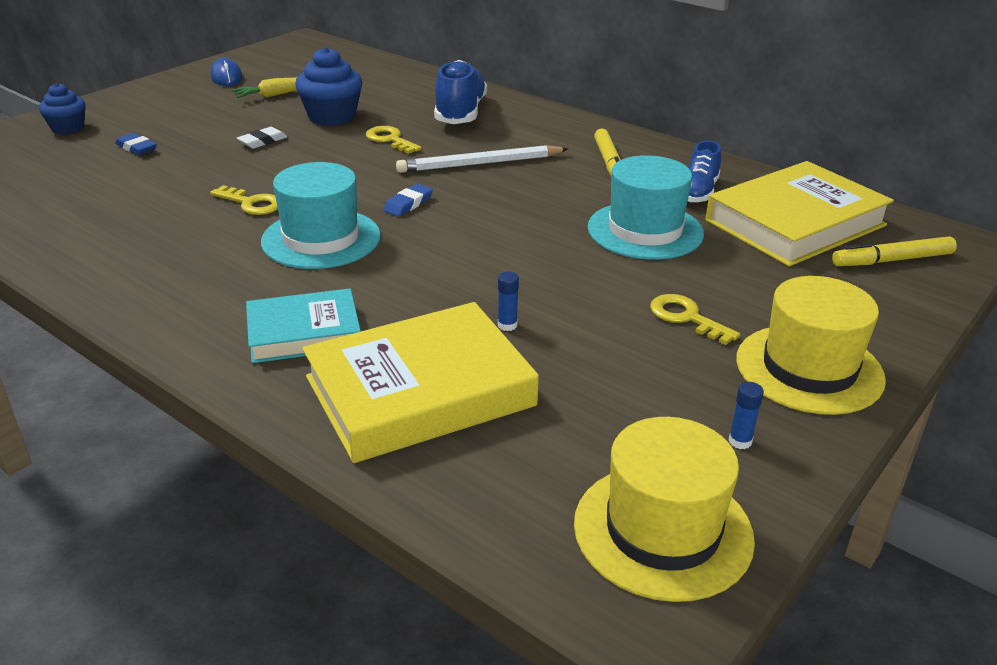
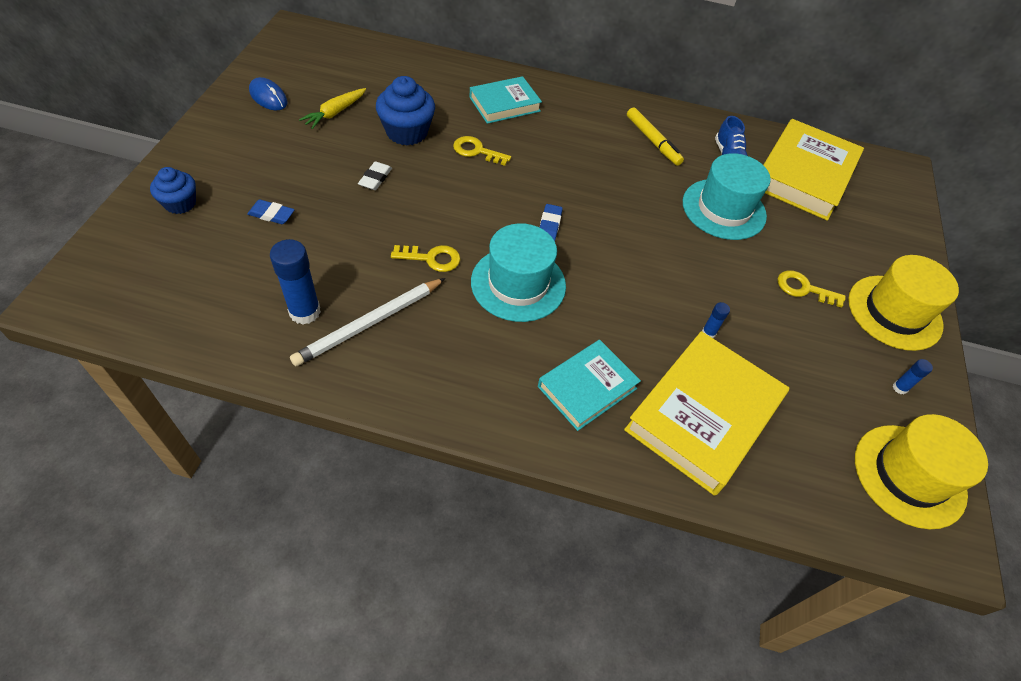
camera: 30 degrees left, 20 degrees up
white pencil [396,145,568,173] -> white pencil moved to [290,278,445,366]
blue shoe [434,60,487,124] -> turquoise book [470,76,542,124]
yellow marker [832,236,957,266] -> none
none -> blue glue stick [270,239,321,325]

